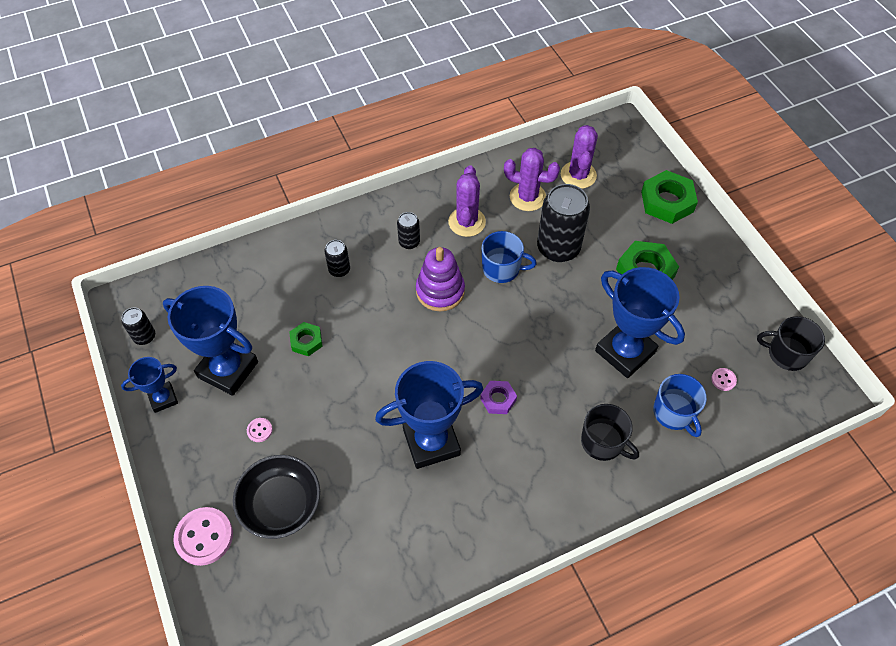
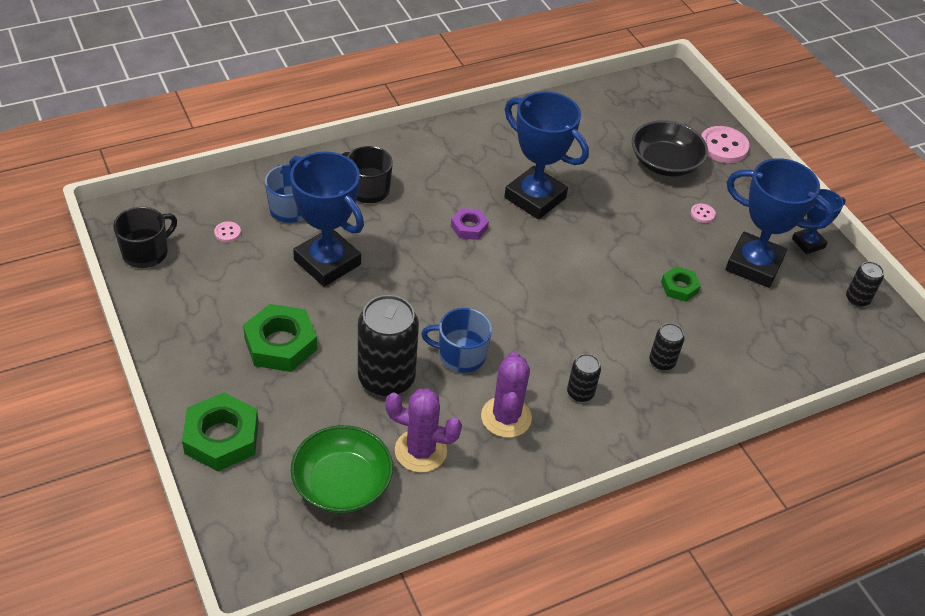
camera: 175 degrees right, 10 degrees down
blue trophy [375,361,483,469] -> blue trophy turned 60 degrees clockwise [504,92,589,220]
purple stacking toy [416,247,465,311] -> none
purple cactus [561,125,598,189] -> green bowl [291,425,393,513]
black mug [757,316,825,371] -> black mug turned 60 degrees counterclockwise [113,207,177,268]

